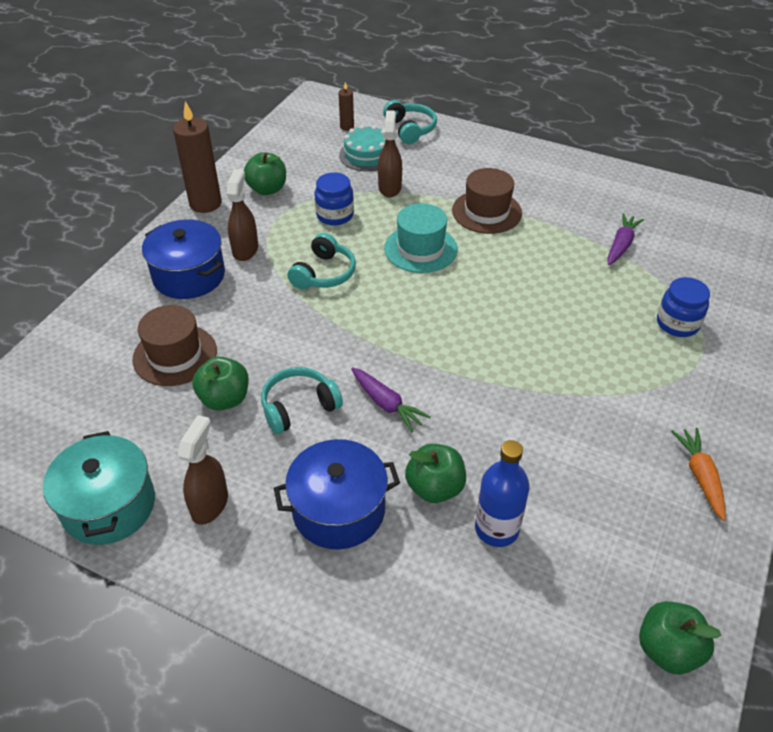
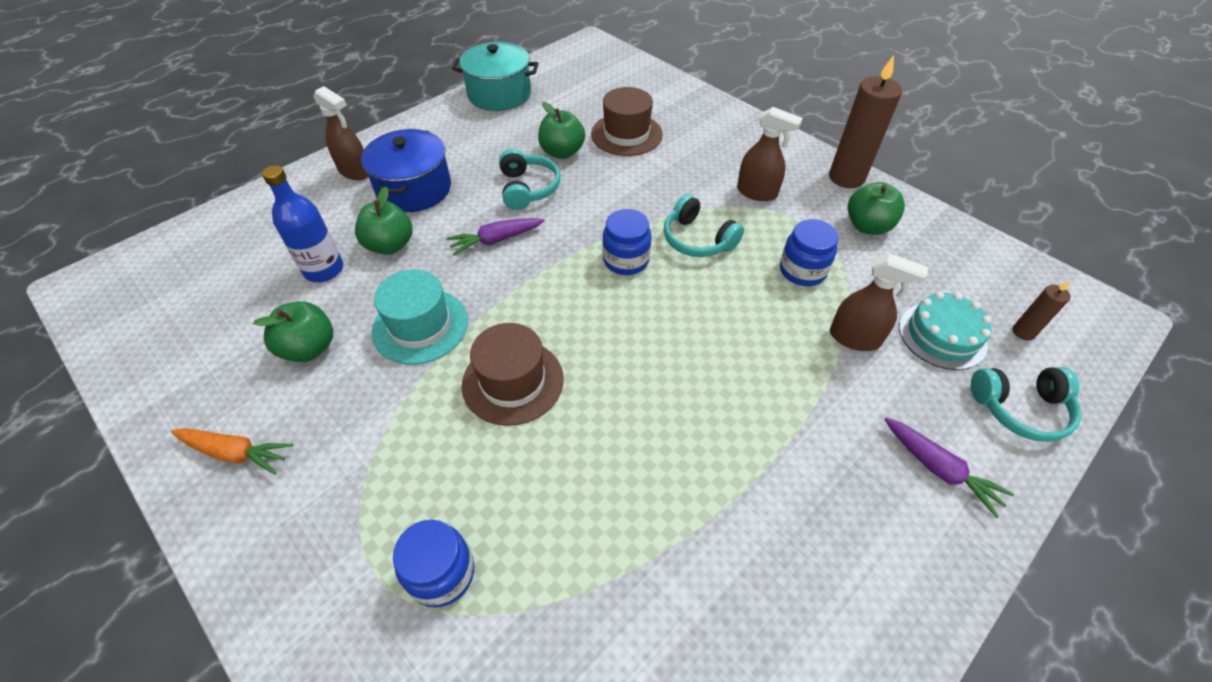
camera: 110 degrees right, 5 degrees up
blue pot [142,219,225,299] -> none
brown spray bottle [178,415,228,525] -> brown spray bottle moved to [313,86,368,180]
turquoise hat [384,203,458,273] -> turquoise hat moved to [372,269,468,365]
brown hat [452,168,522,234] -> brown hat moved to [462,323,564,426]
purple carrot [607,213,644,265] -> purple carrot moved to [884,417,1014,518]
green apple [639,601,721,674] -> green apple moved to [253,301,333,362]
none -> blue jar [602,209,652,275]

